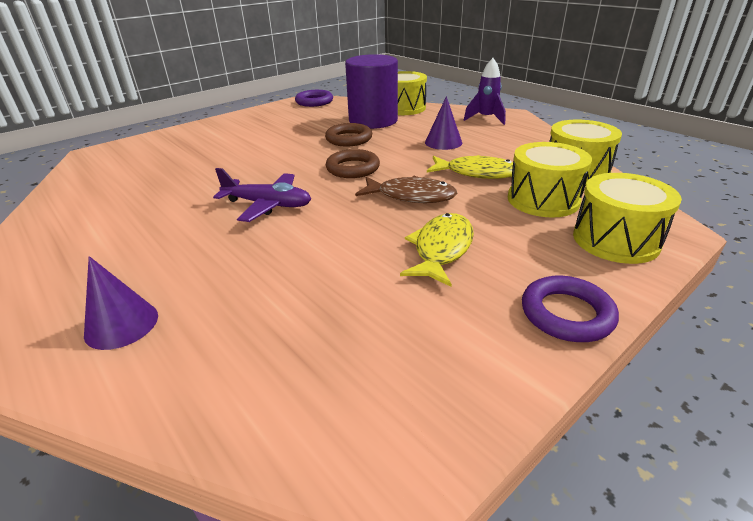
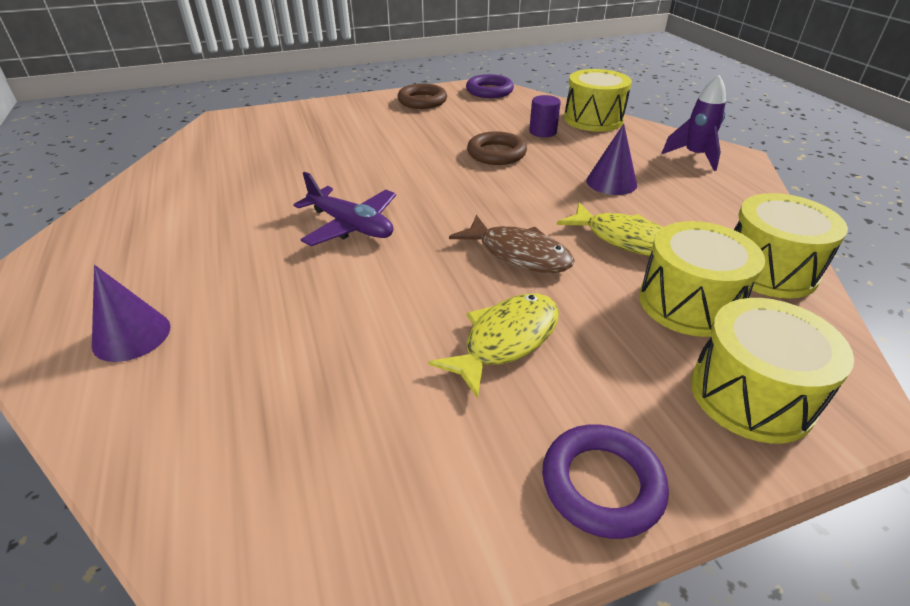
camera: 20 degrees right, 5 degrees up
brown ring [326,149,380,178] -> brown ring moved to [397,84,447,109]
purple cylinder [345,54,398,129] -> purple cylinder [529,95,561,137], size x0.43

